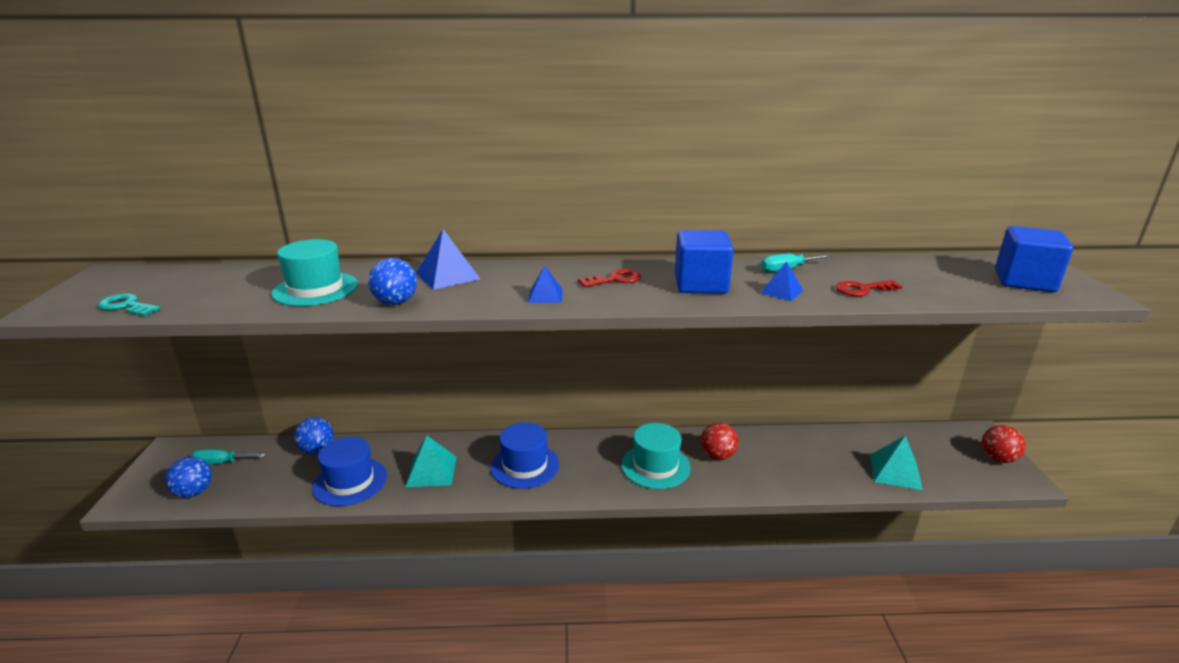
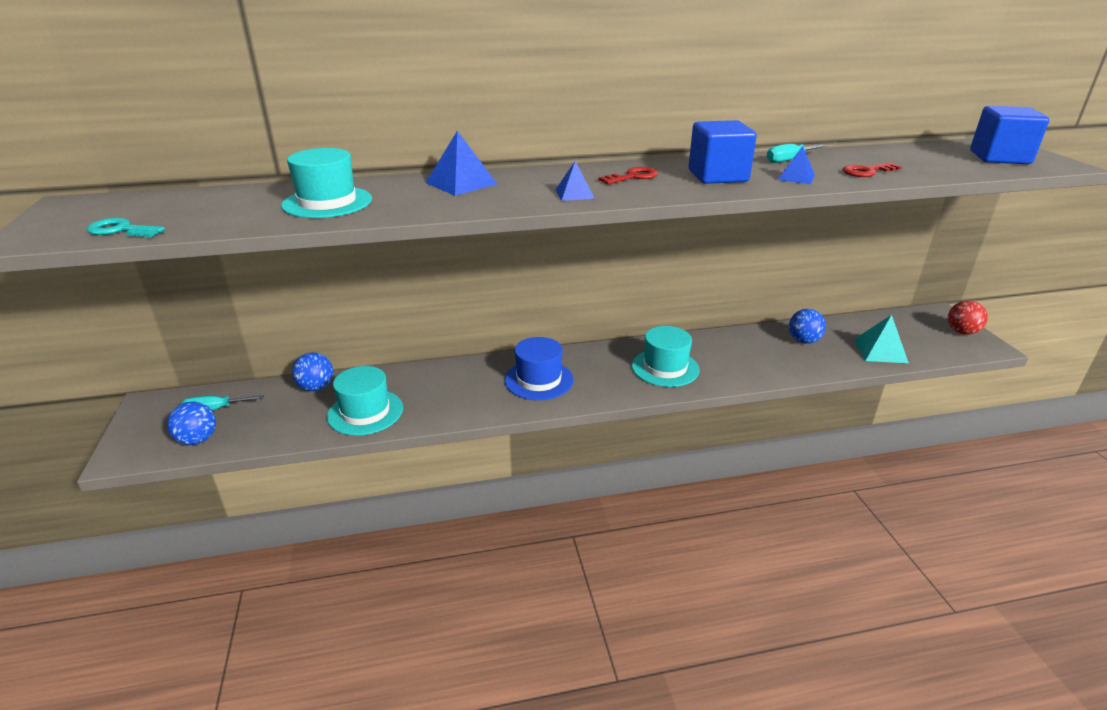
camera: 10 degrees left, 5 degrees up
blue hat [312,437,387,506] -> turquoise hat [327,366,403,436]
blue ball [368,258,417,305] -> blue ball moved to [789,309,826,344]
turquoise pyramid [406,436,457,487] -> none
red ball [701,423,738,460] -> none

